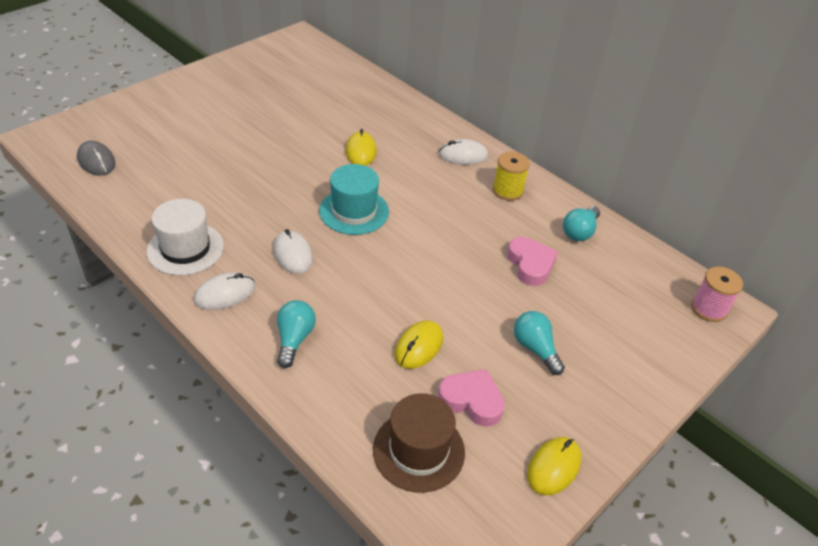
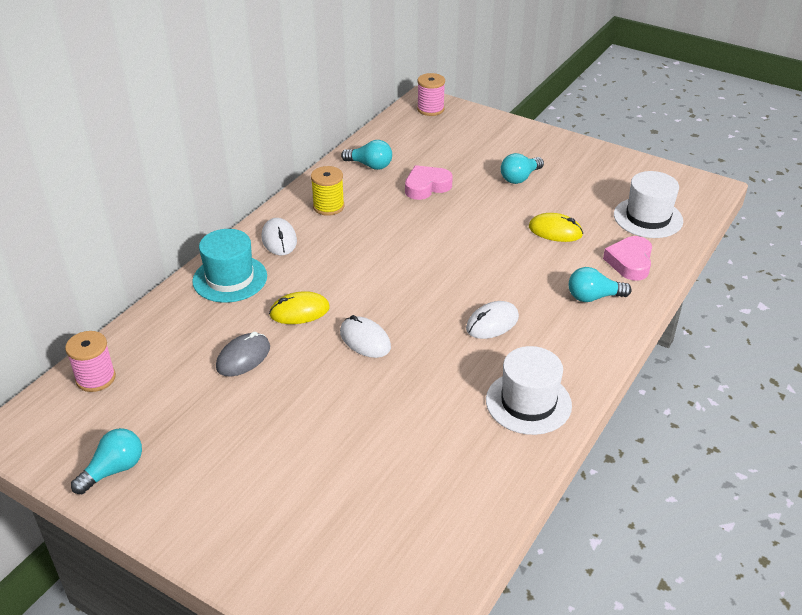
camera: 100 degrees left, 5 degrees down
grey mouse [77,141,116,175] -> grey mouse moved to [216,332,270,377]
white mouse [194,272,255,310] -> white mouse moved to [340,315,391,358]
turquoise hat [319,164,389,235] -> turquoise hat moved to [192,229,267,303]
brown hat [373,393,465,493] -> white hat [614,171,683,238]
pink heart [438,369,505,427] -> pink heart moved to [603,236,652,281]
yellow mouse [527,437,581,495] -> none
none -> pink spool [65,331,116,392]
none -> turquoise light bulb [71,428,142,494]

